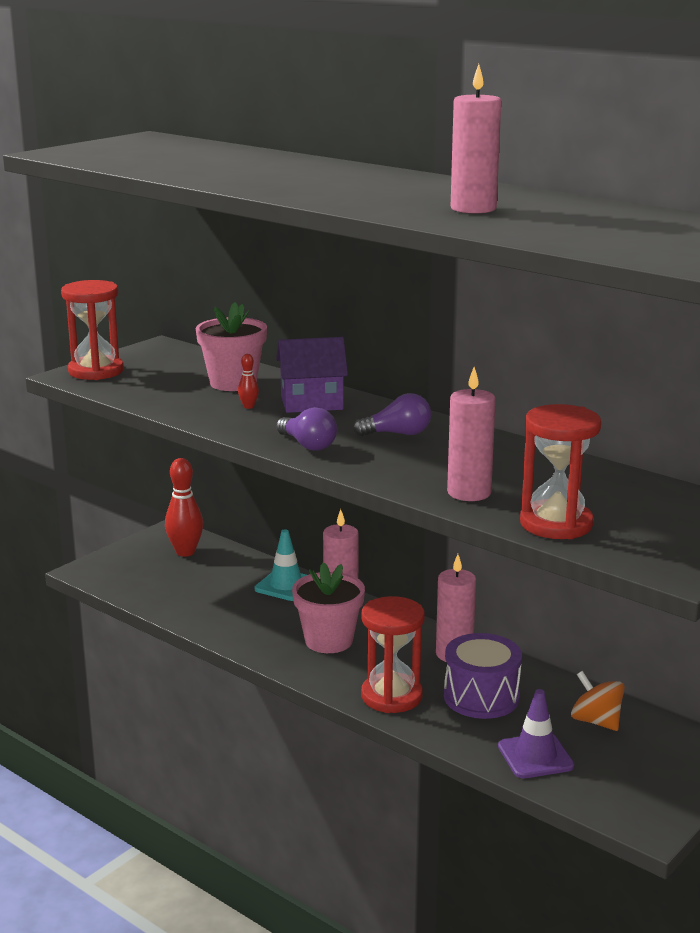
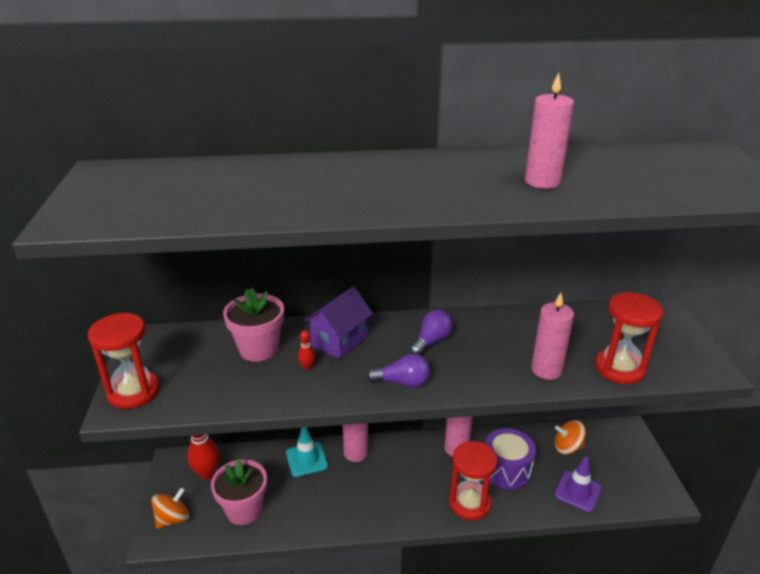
camera: 45 degrees left, 10 degrees up
pink flower pot [292,562,365,653] -> pink flower pot moved to [211,459,267,525]
none -> orange spinning top [151,487,189,529]

